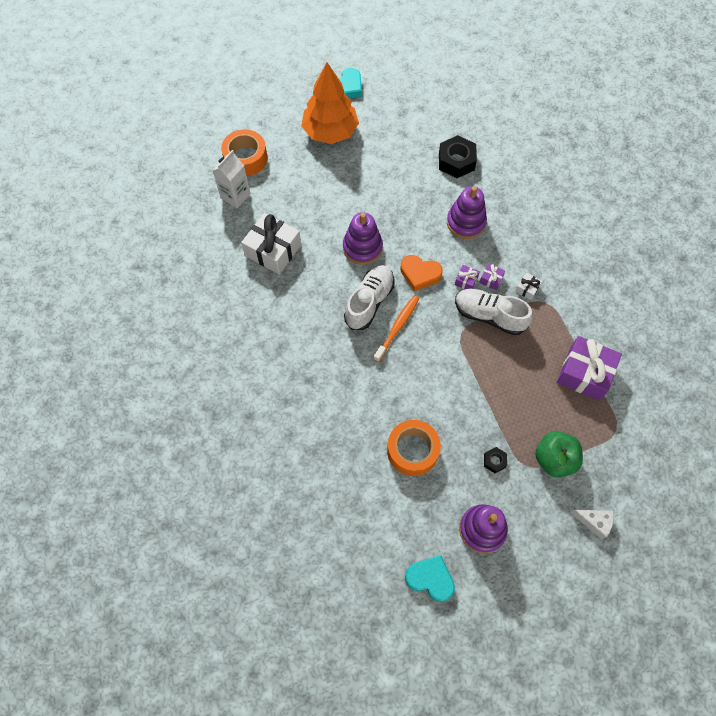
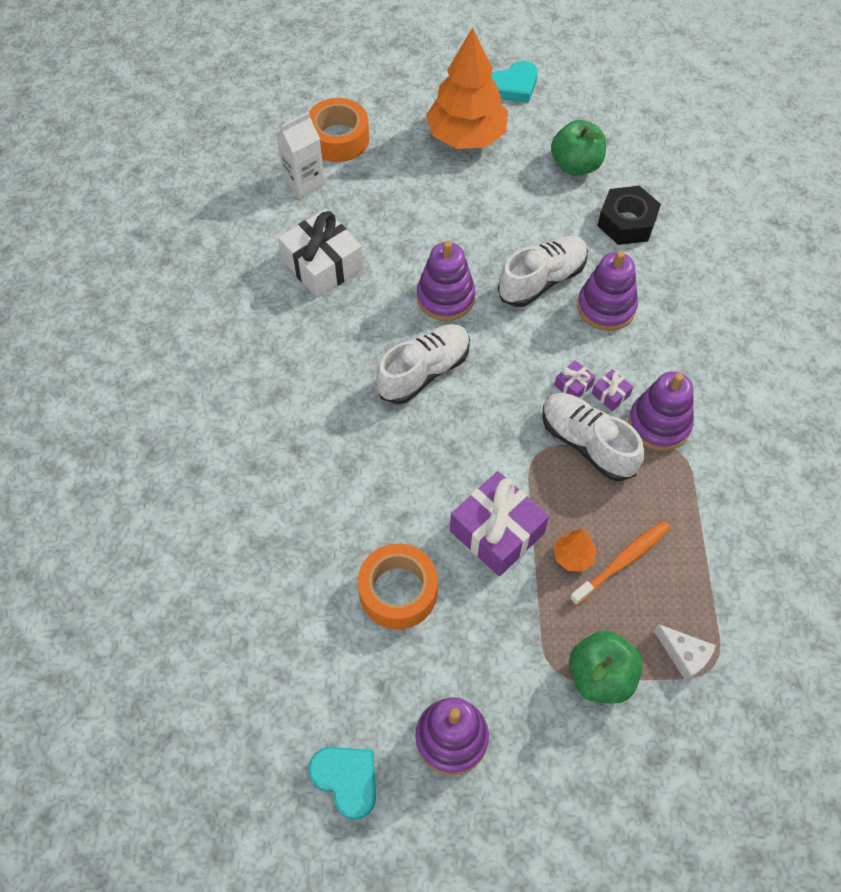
camera: 20 degrees right, 5 degrees down
orange toothbrush [373,295,419,362] -> orange toothbrush moved to [570,521,670,606]
orange heart [400,255,443,291] -> none
black nut [484,447,507,473] -> none
white gift [515,272,542,300] -> purple stacking toy [628,371,694,451]
purple gift [557,336,622,401] -> purple gift moved to [450,471,549,576]
white cheese [570,510,614,539] -> white cheese moved to [654,624,716,682]
none -> white shoe [498,236,588,307]
none -> green apple [551,120,606,175]
none -> orange tree [554,529,597,572]

